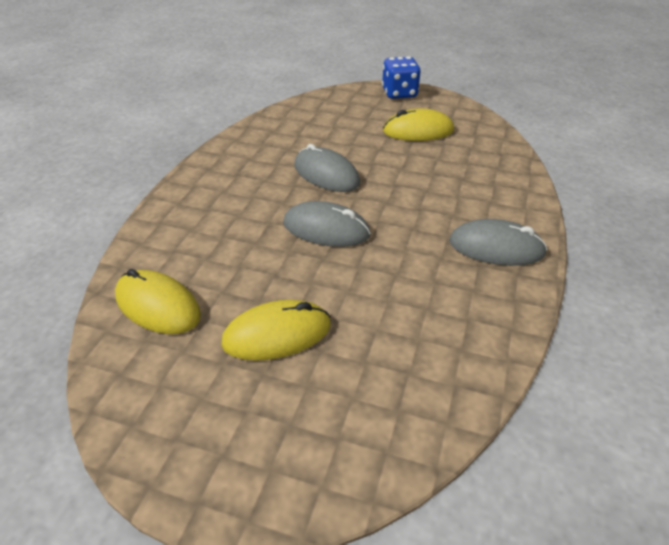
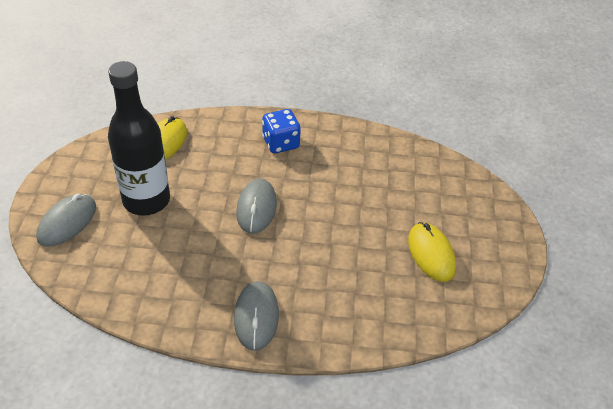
camera: 75 degrees right, 5 degrees up
yellow mouse [221,300,331,361] -> black bottle [108,61,170,216]
grey mouse [294,144,360,192] -> grey mouse moved to [36,194,96,247]
blue dice [382,56,420,99] -> blue dice moved to [262,109,301,153]

